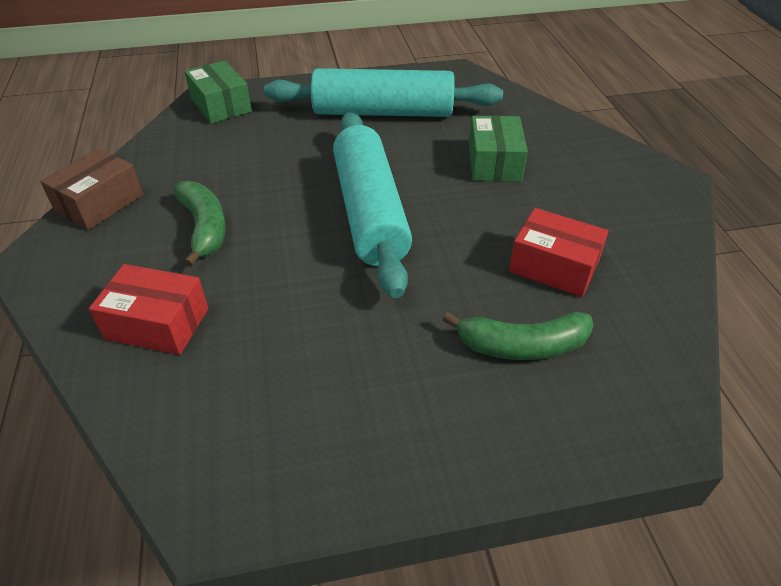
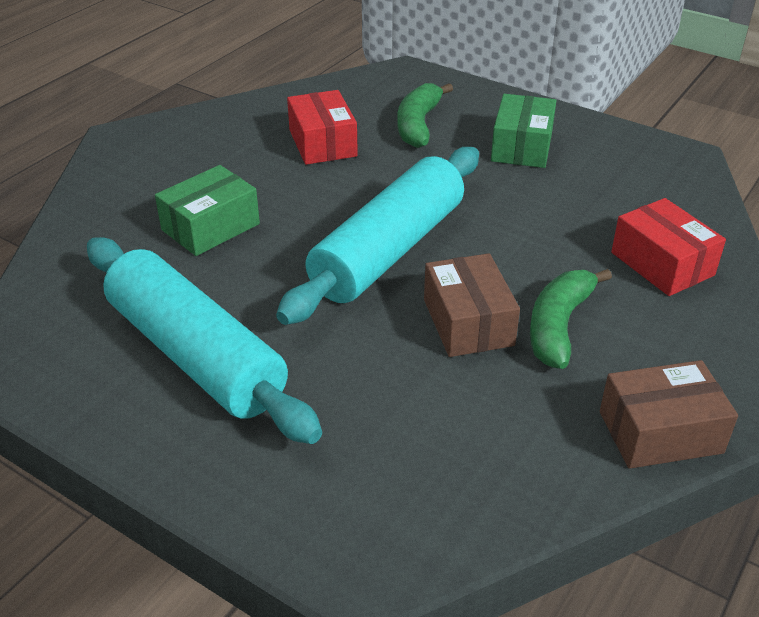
camera: 135 degrees left, 5 degrees down
green box [184,60,252,124] -> green box moved to [491,94,556,168]
green banana [443,312,593,360] -> green banana turned 120 degrees counterclockwise [397,83,453,148]
none -> brown box [424,253,520,357]

